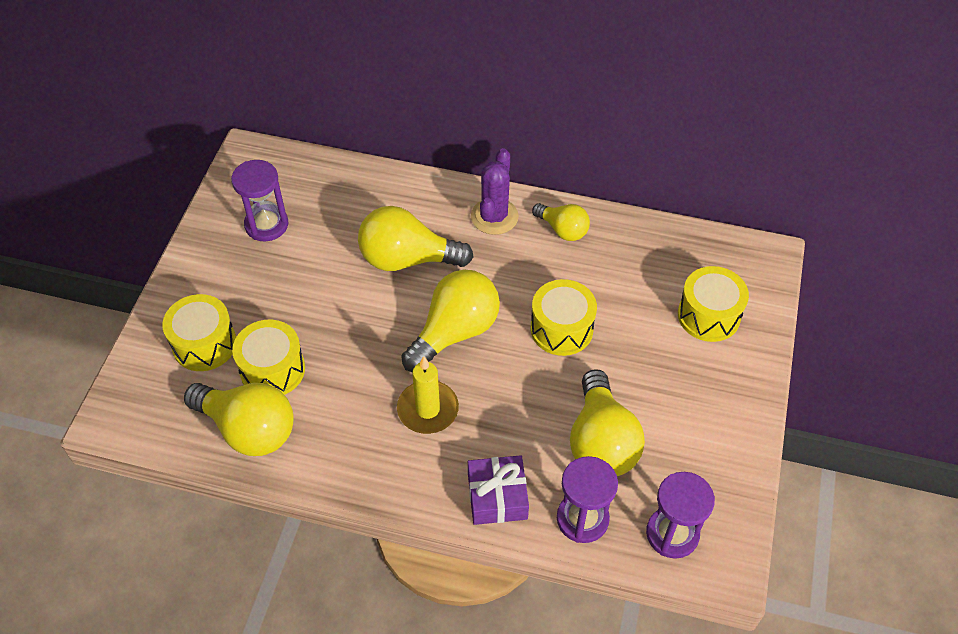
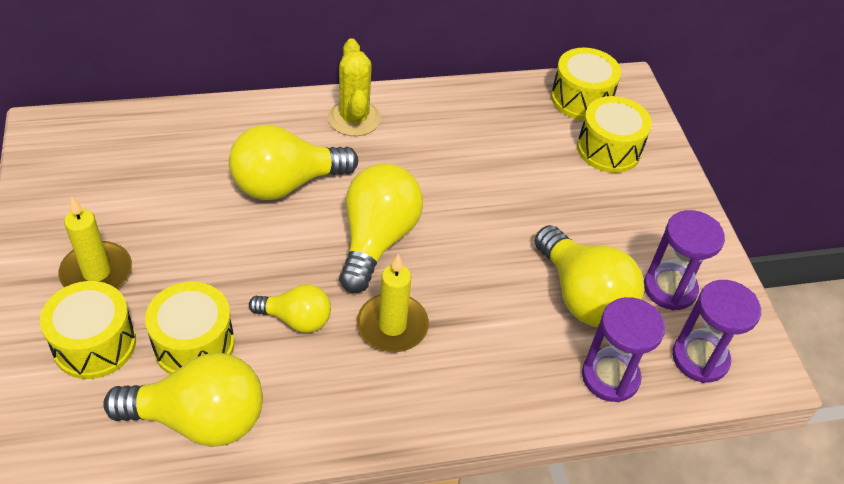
camera: 30 degrees left, 5 degrees down
purple hourglass [231,160,288,241] -> purple hourglass moved to [644,210,725,310]
purple gift [468,455,529,525] -> none
purple cactus [471,148,519,235] -> yellow cactus [328,38,381,136]
yellow drum [531,279,597,356] -> yellow drum moved to [551,48,621,120]
yellow light bulb [532,203,590,241] -> yellow light bulb moved to [249,284,331,333]
none -> yellow candle [58,196,132,289]

